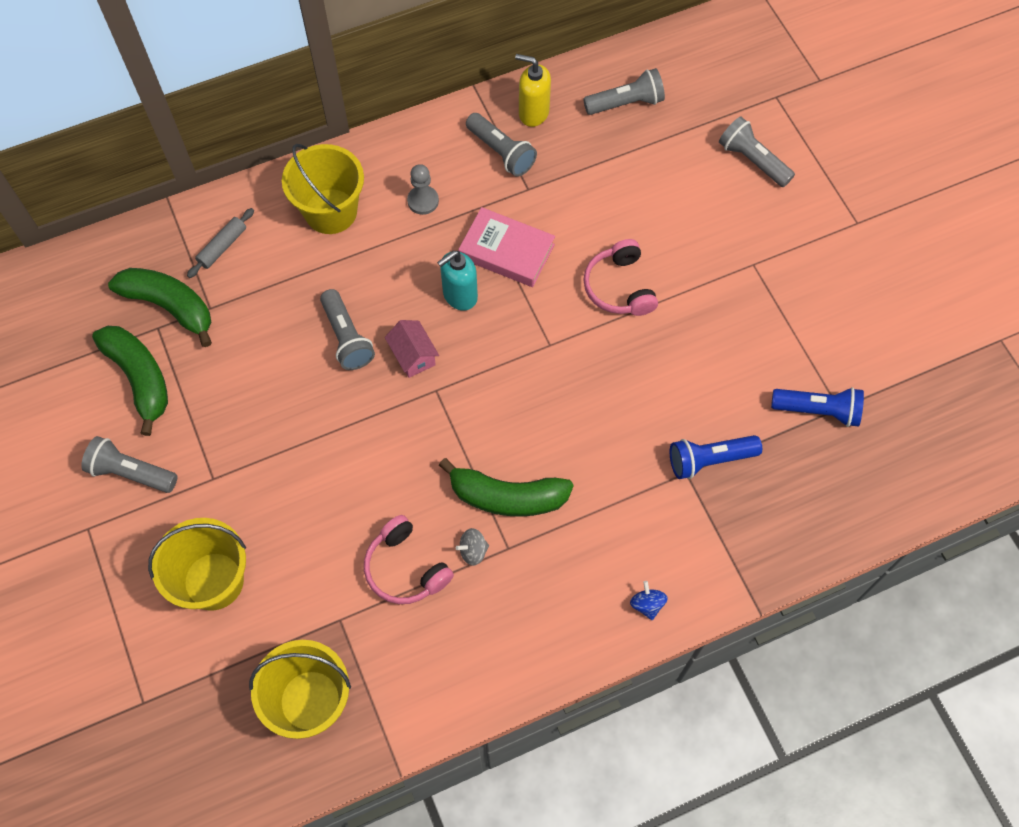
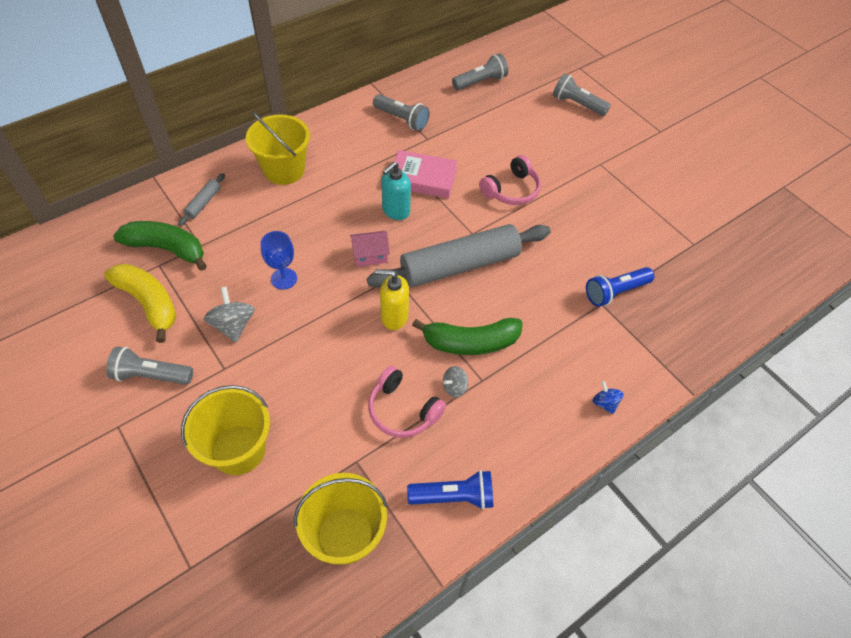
camera: 15 degrees left, 10 degrees down
green banana [92,326,168,436] -> yellow banana [104,264,176,343]
grey flashlight [320,289,375,370] -> none
pink house [385,320,439,378] -> pink house turned 60 degrees counterclockwise [350,231,390,267]
grey pawn [407,164,439,215] -> none
yellow soap dispenser [515,54,551,127] -> yellow soap dispenser moved to [375,269,409,330]
pink headphones [584,239,658,316] -> pink headphones turned 105 degrees counterclockwise [479,155,541,205]
blue flashlight [771,387,864,427] -> blue flashlight moved to [407,470,493,510]
none -> grey spinning top [204,287,255,343]
none -> blue goblet [261,231,297,290]
none -> grey rolling pin [367,224,551,288]

